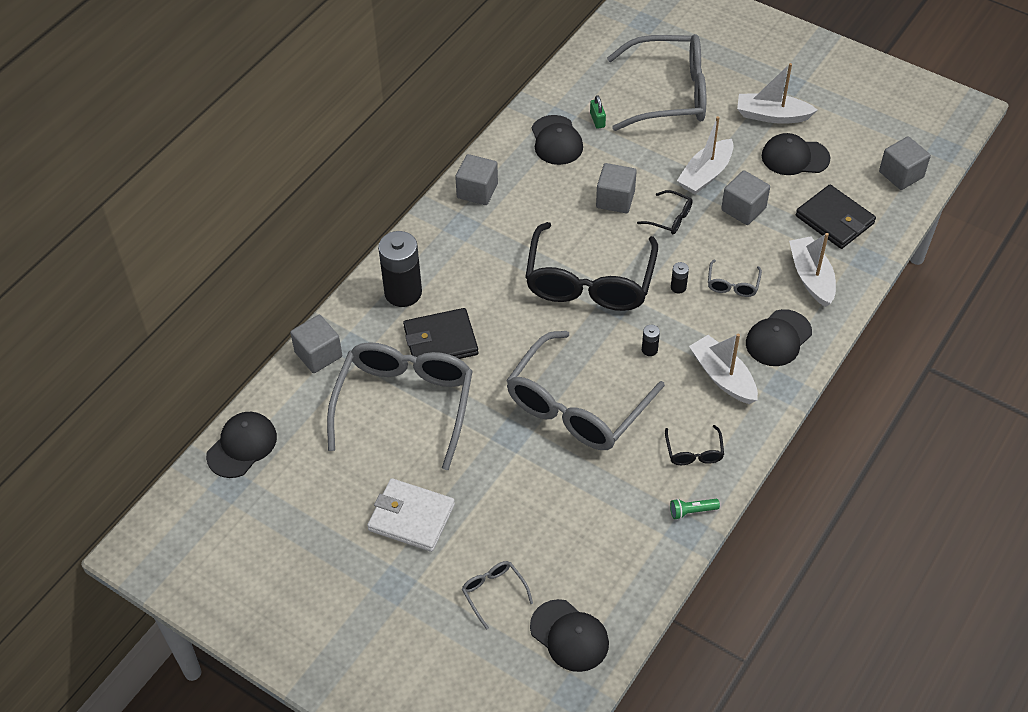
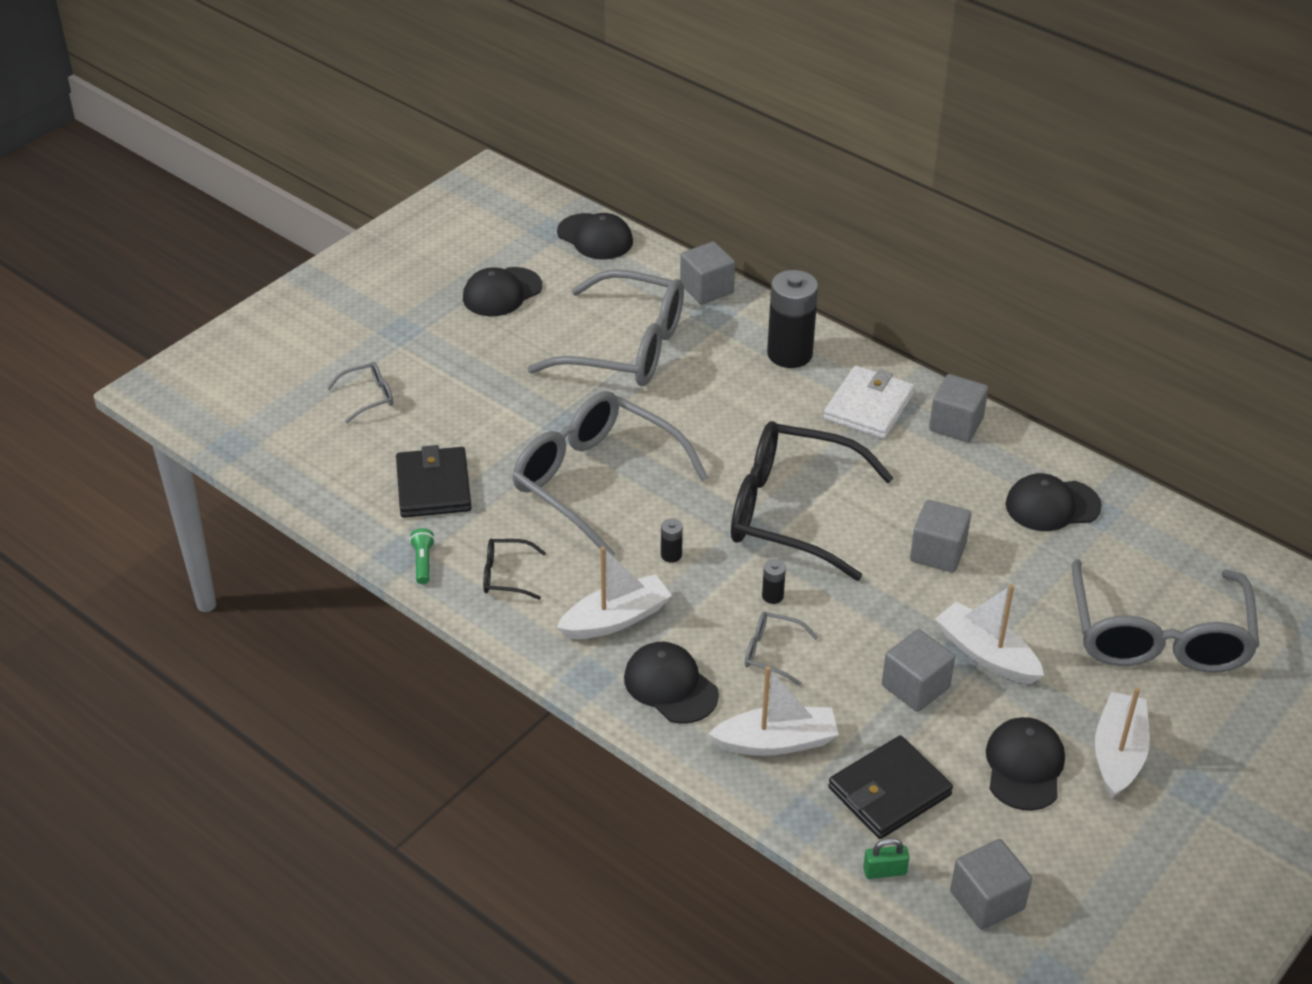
camera: 95 degrees right, 10 degrees down
white wallet [367,478,455,552] -> white wallet moved to [824,366,915,439]
black wallet [403,308,478,359] -> black wallet moved to [396,445,471,518]
black cap [530,599,609,672] -> black cap moved to [463,267,542,316]
green padlock [590,95,606,129] -> green padlock moved to [863,838,909,879]
black glasses [637,190,693,234] -> none

